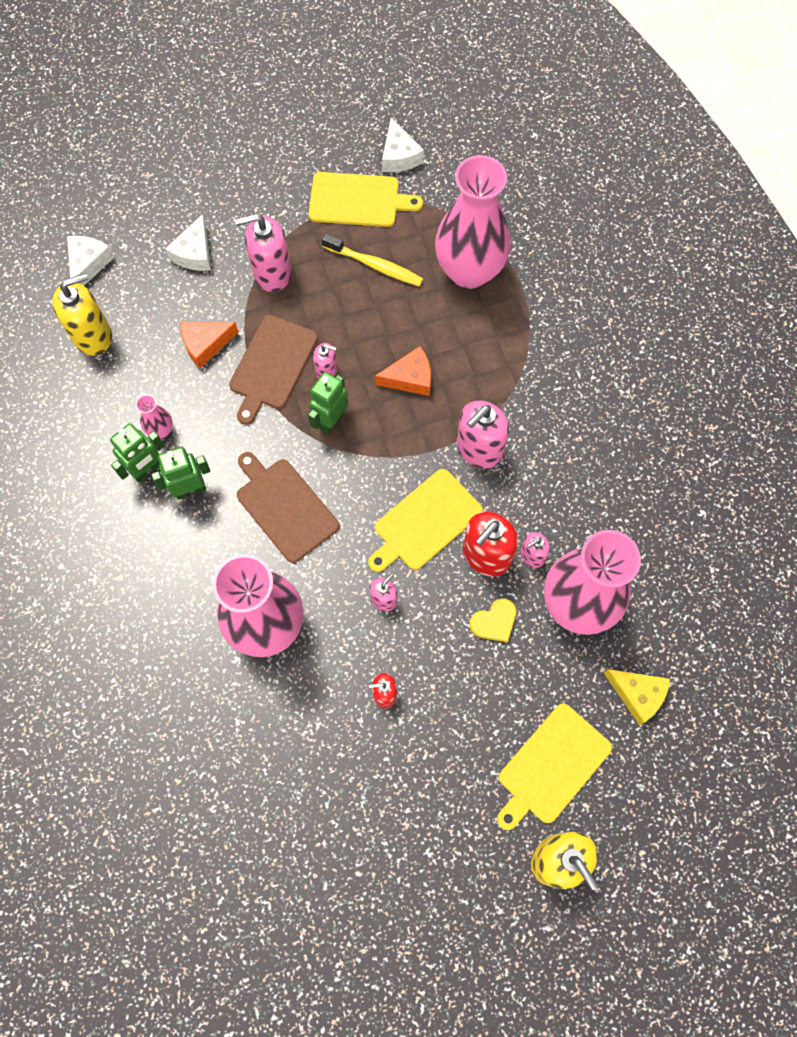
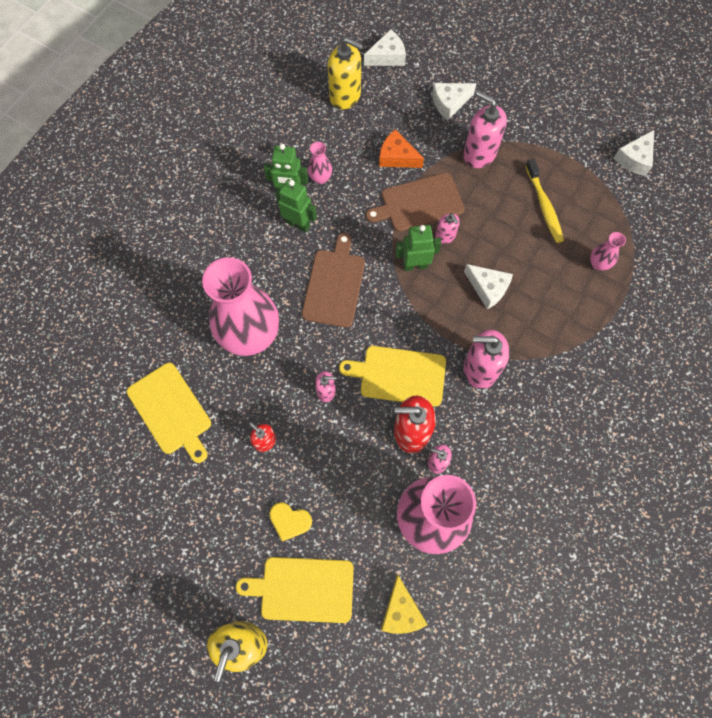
camera: 50 degrees right, 0 degrees up
yellow cutting board [309,172,423,227] -> yellow cutting board moved to [127,363,211,463]
orange cheese [375,346,431,396] -> white cheese [464,264,513,309]
pink vase [435,155,511,289] -> pink vase [590,232,626,271], size x0.40
yellow heart [470,599,516,643] -> yellow heart moved to [269,502,312,542]

